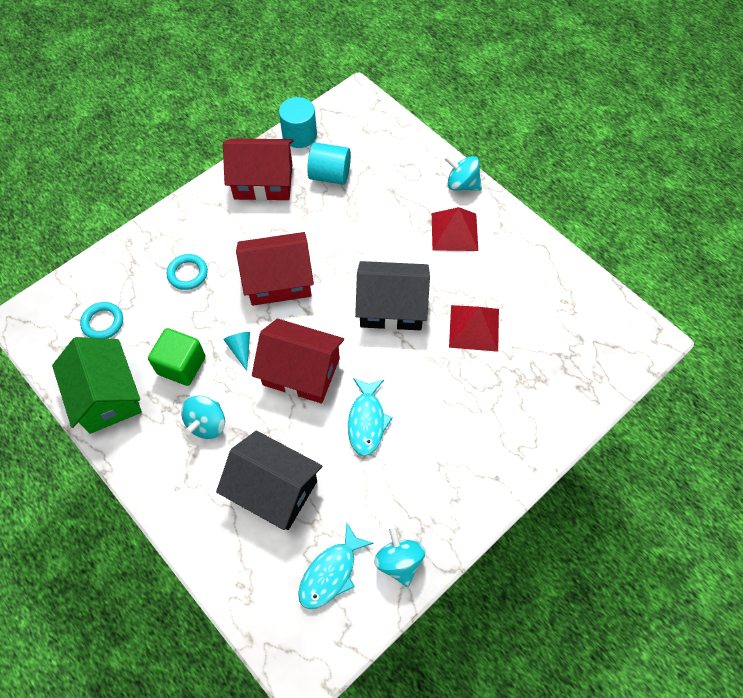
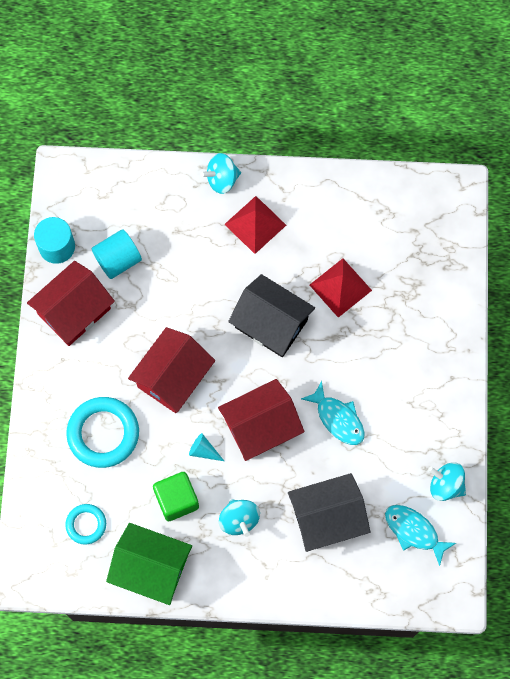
camera: 45 degrees left, 10 degrees up
turquoise ring [167,254,208,290] -> turquoise ring [66,397,139,468], size x1.81
turquoise fish [298,523,374,609] -> turquoise fish turned 135 degrees clockwise [385,505,456,566]
black house [355,261,430,330] -> black house turned 75 degrees clockwise [228,274,315,357]

